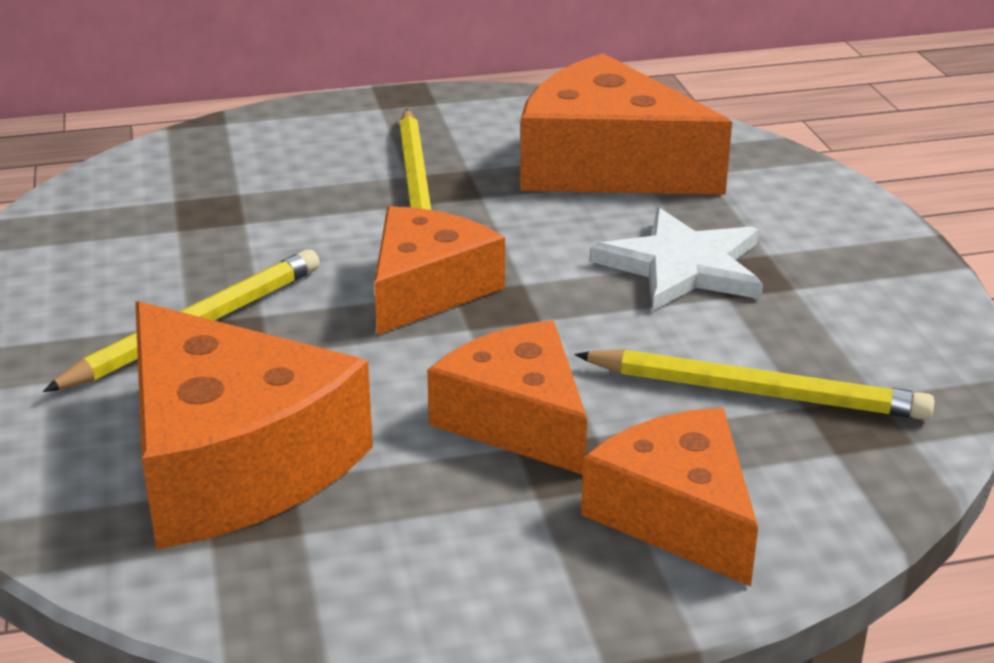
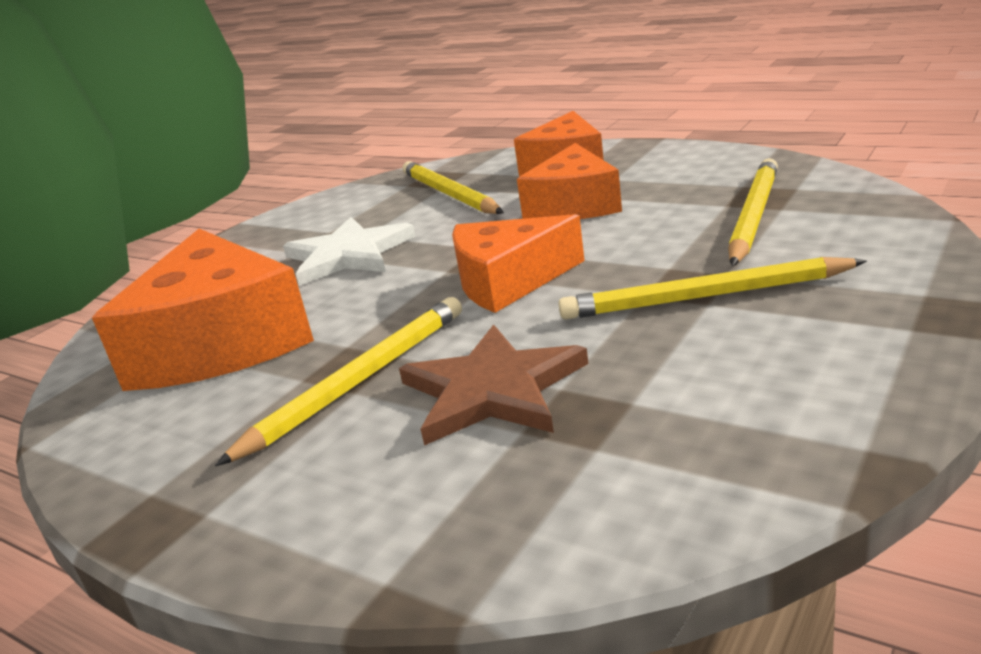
camera: 130 degrees left, 5 degrees down
orange cheese [135,301,373,549] -> yellow pencil [728,158,778,266]
none -> brown star [399,325,589,446]

